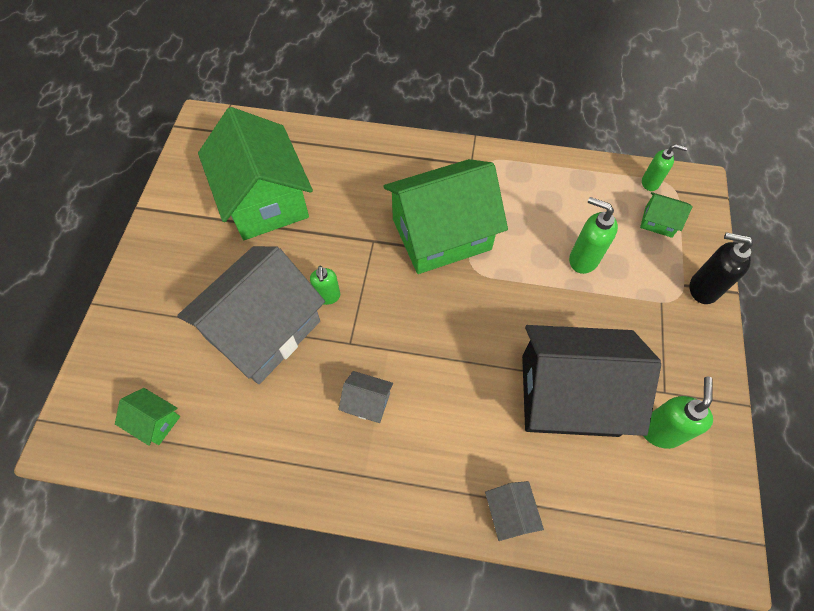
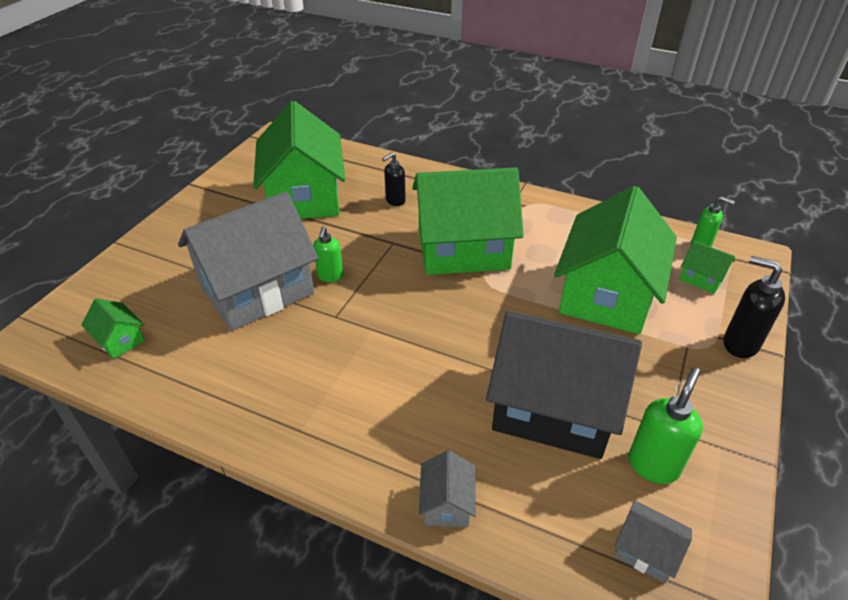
camera: 15 degrees right, 20 degrees down
grey house [338,371,393,423] -> grey house moved to [614,500,692,584]
green soap dispenser [569,197,618,274] -> green house [554,186,677,334]
none -> black soap dispenser [382,153,406,206]

